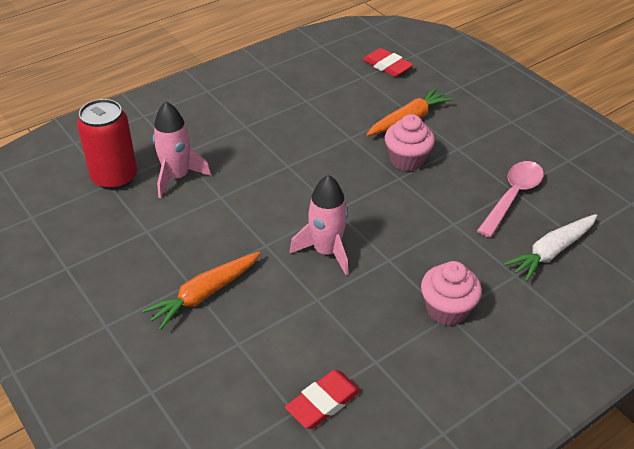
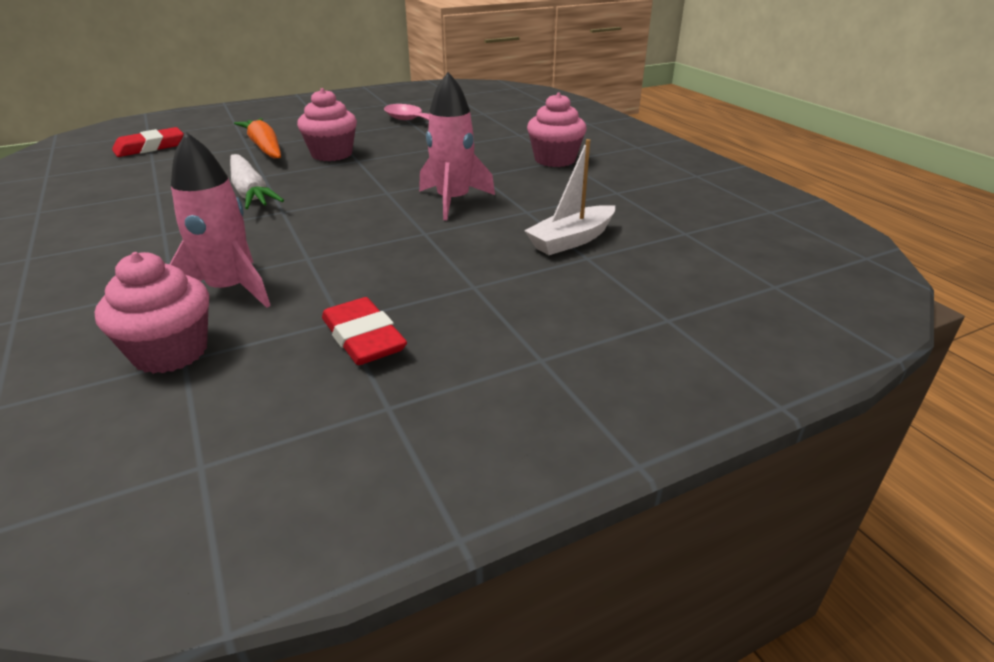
camera: 80 degrees left, 10 degrees down
red can [77,99,137,190] -> pink cupcake [95,252,209,374]
orange carrot [142,252,261,330] -> none
red eraser [285,370,361,429] -> red eraser moved to [322,297,407,365]
white carrot [504,214,597,282] -> white carrot moved to [230,154,284,209]
none -> white boat [524,139,615,255]

